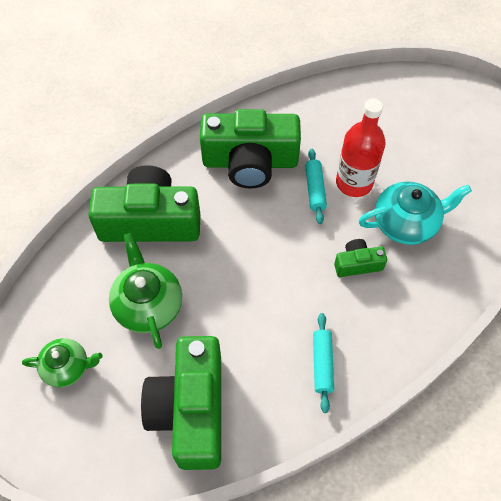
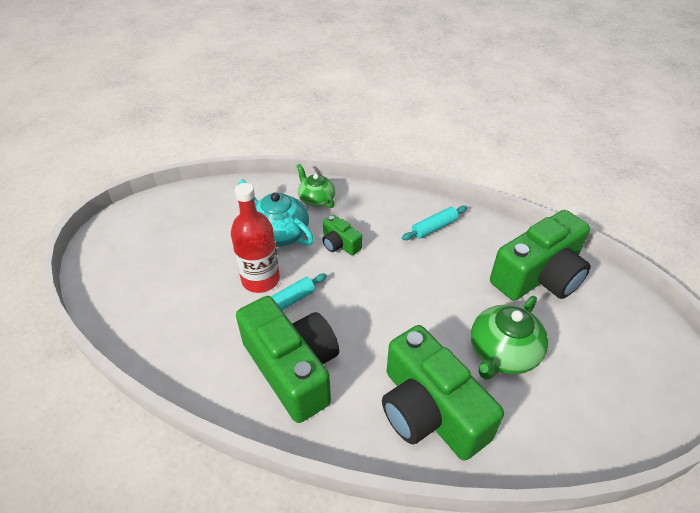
camera: 125 degrees left, 15 degrees down
green teapot [22,338,103,387] -> green teapot moved to [297,164,335,208]

